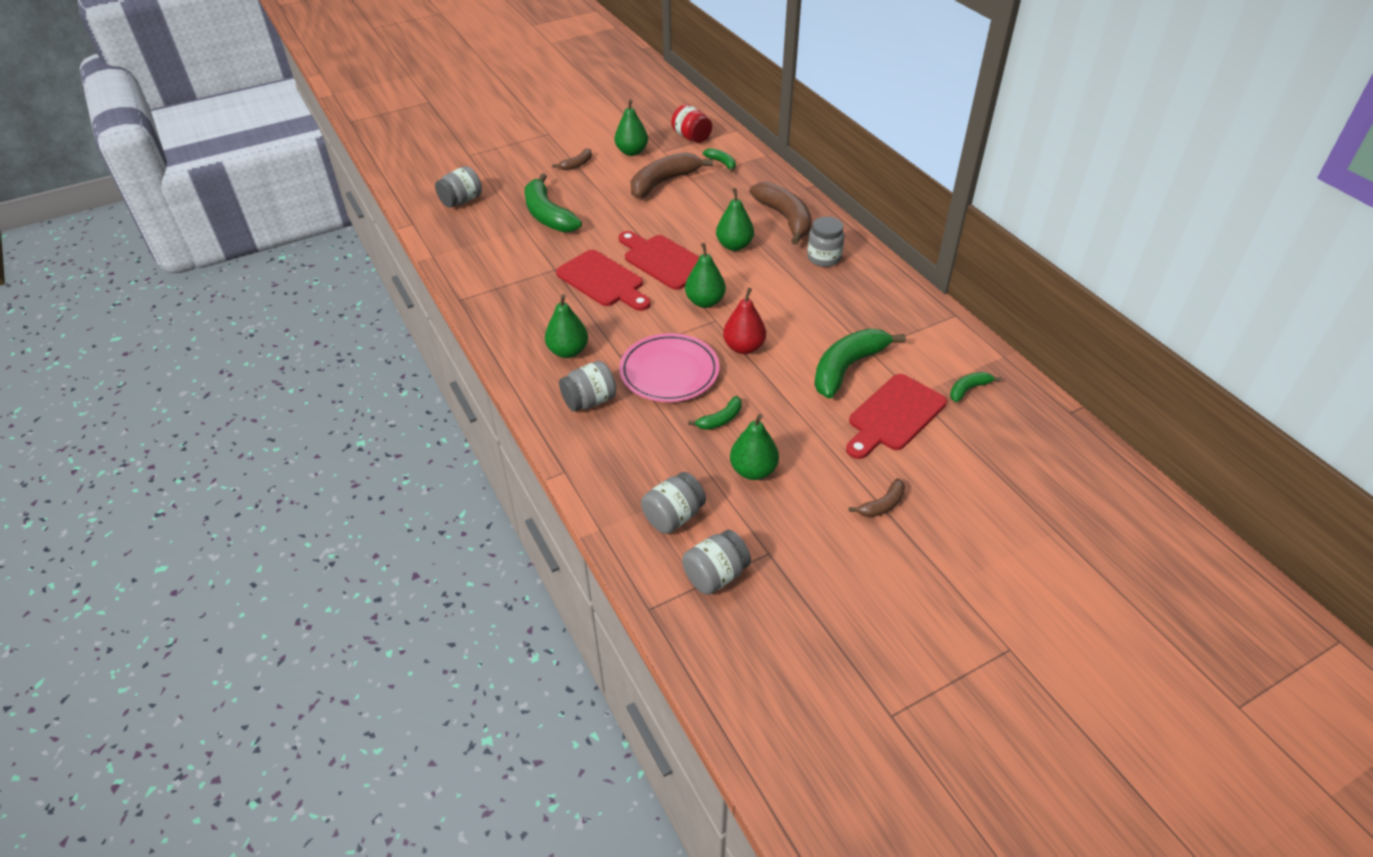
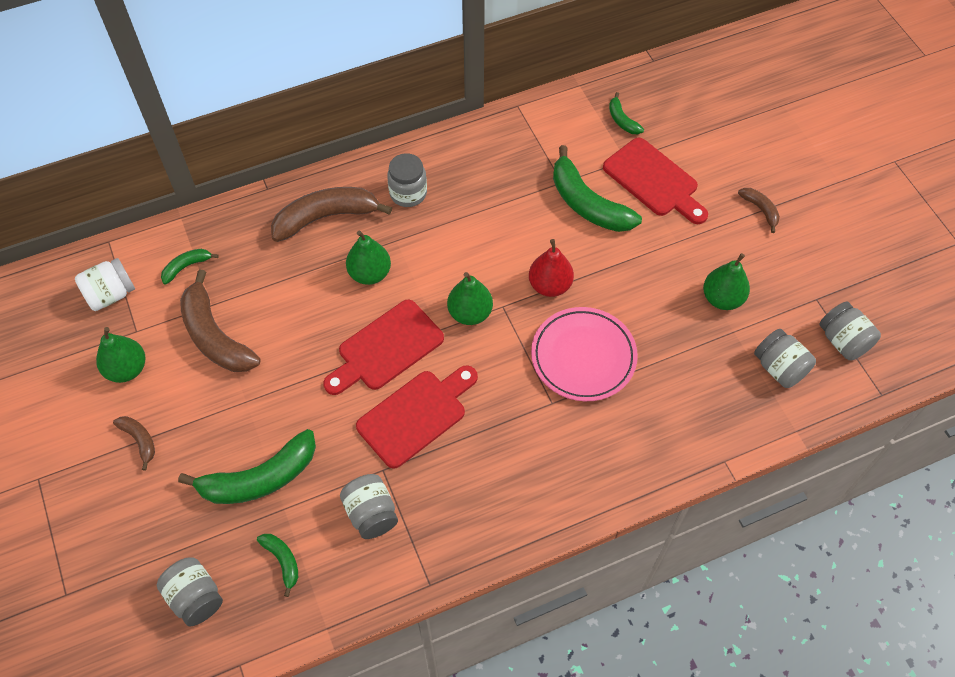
camera: 85 degrees left, 15 degrees up
green pear [545,294,588,358] -> none
grey jar [559,361,617,412] -> grey jar moved to [340,474,398,539]
red jar [671,104,712,143] -> white jar [75,258,135,311]
green banana [688,396,742,430] -> green banana moved to [257,534,298,597]

